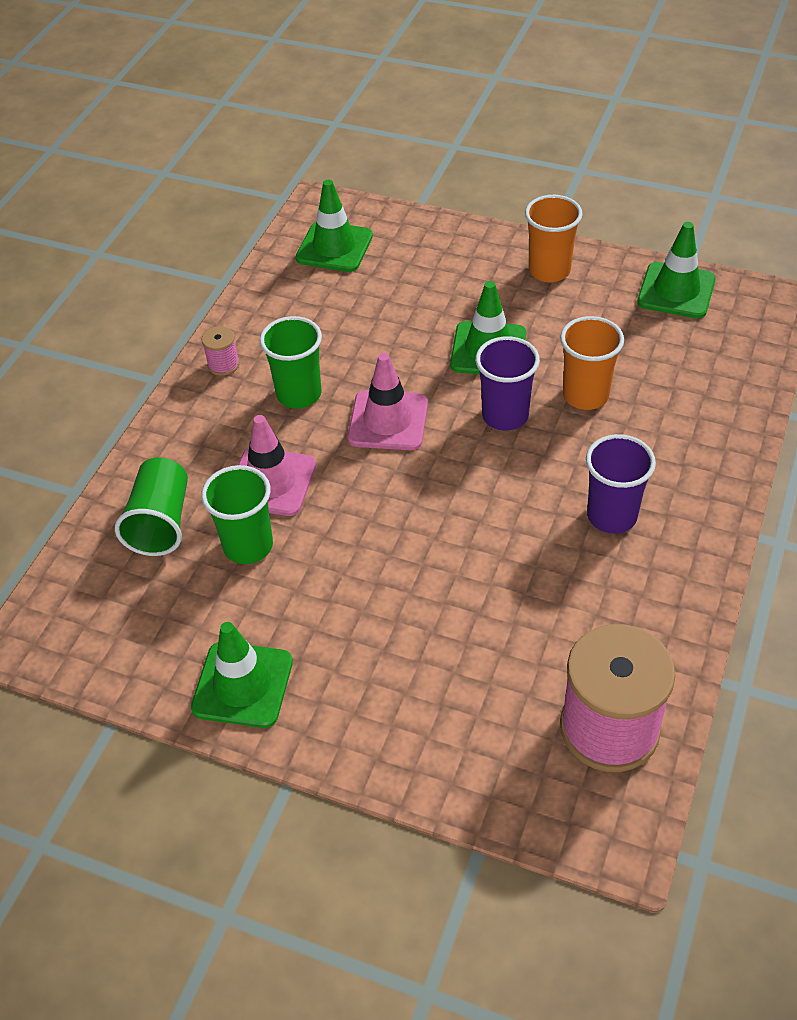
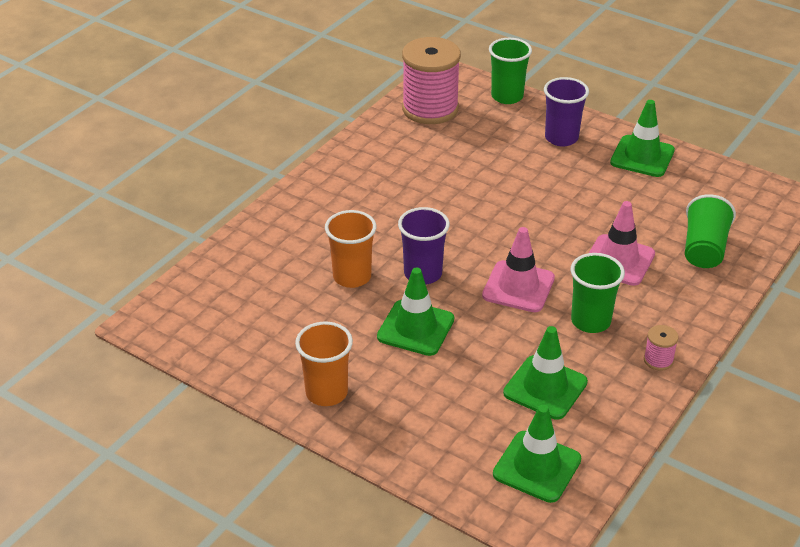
camera: 170 degrees left, 10 degrees down
green cup [201,465,273,564] -> green cup moved to [489,38,532,104]
purple cup [586,434,656,533] -> purple cup moved to [544,77,589,147]
green traffic cone [637,222,716,318] -> green traffic cone moved to [503,326,588,420]

